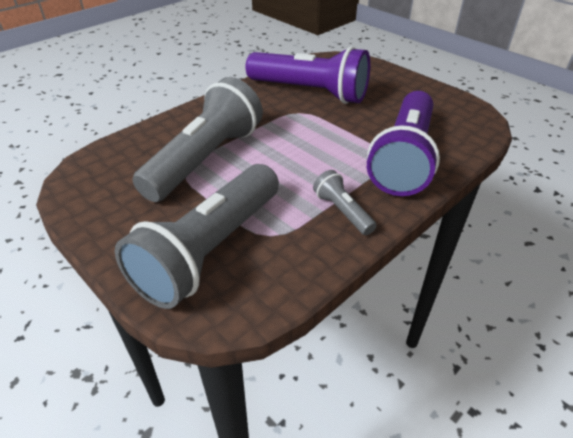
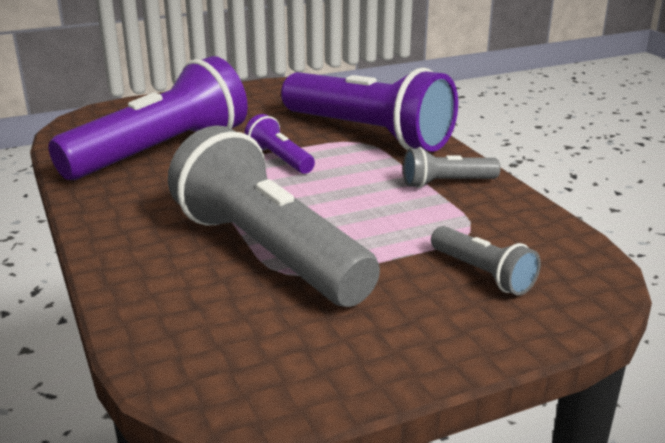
camera: 70 degrees left, 15 degrees down
grey flashlight [115,164,279,309] -> grey flashlight [431,226,541,295], size x0.45
none -> purple flashlight [244,114,315,174]

